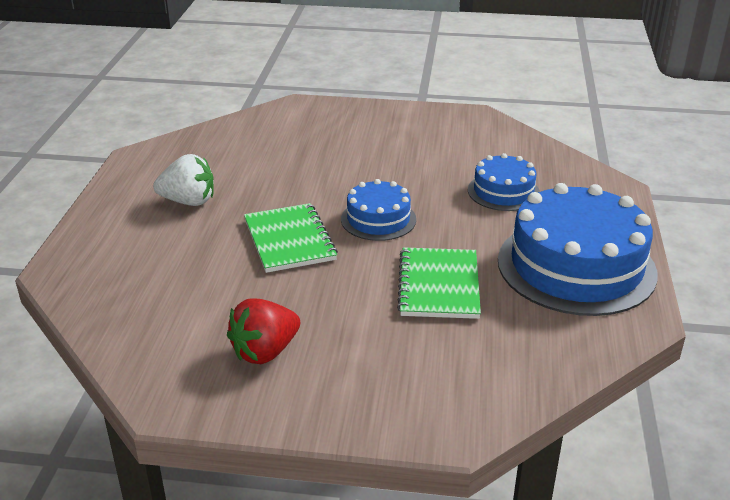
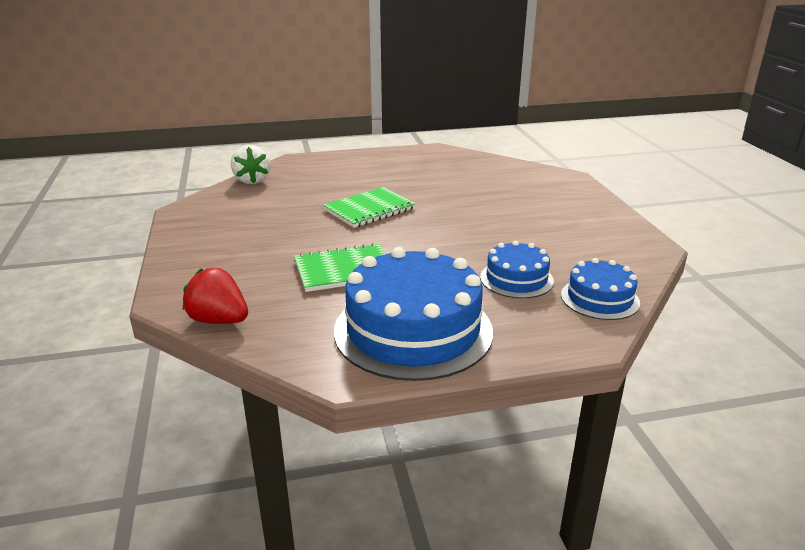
camera: 70 degrees right, 5 degrees down
white strawberry [153,154,214,206] -> white strawberry moved to [231,145,270,184]
red strawberry [227,298,300,364] -> red strawberry moved to [183,268,248,324]
blue cake [341,179,416,241] -> blue cake moved to [561,258,640,320]

